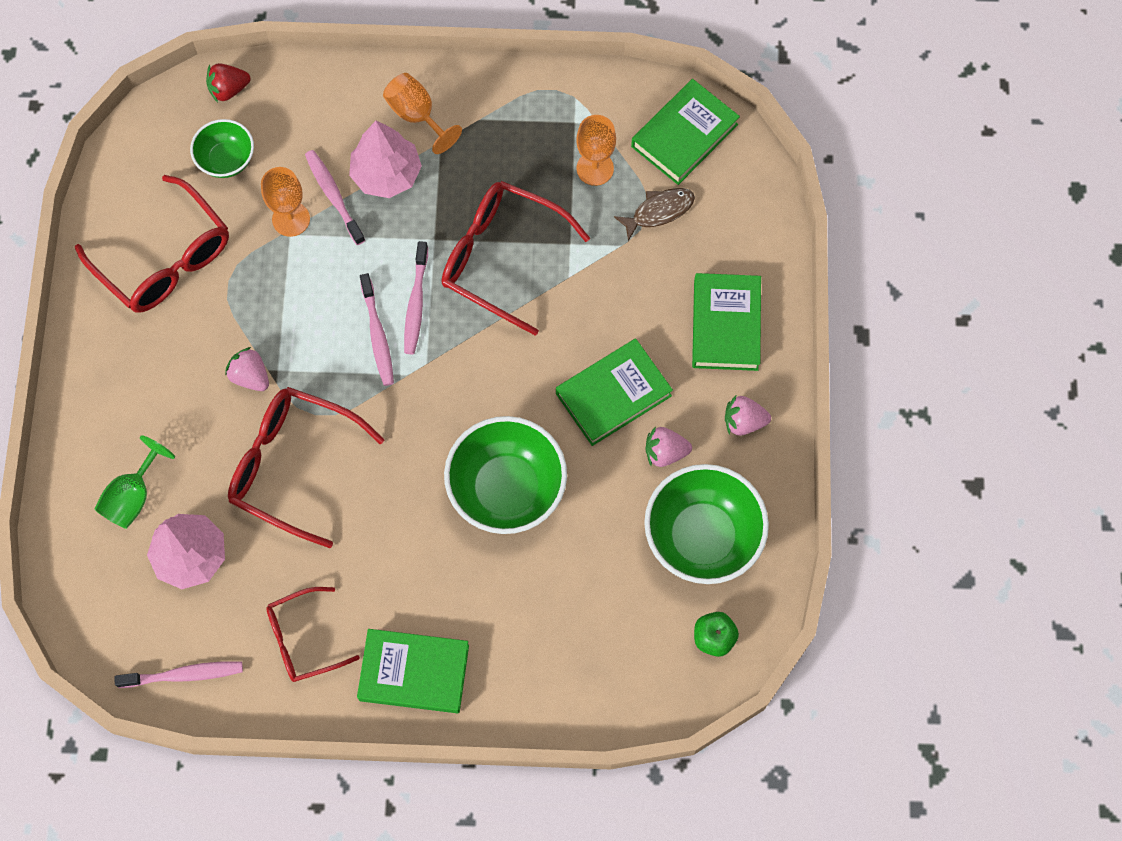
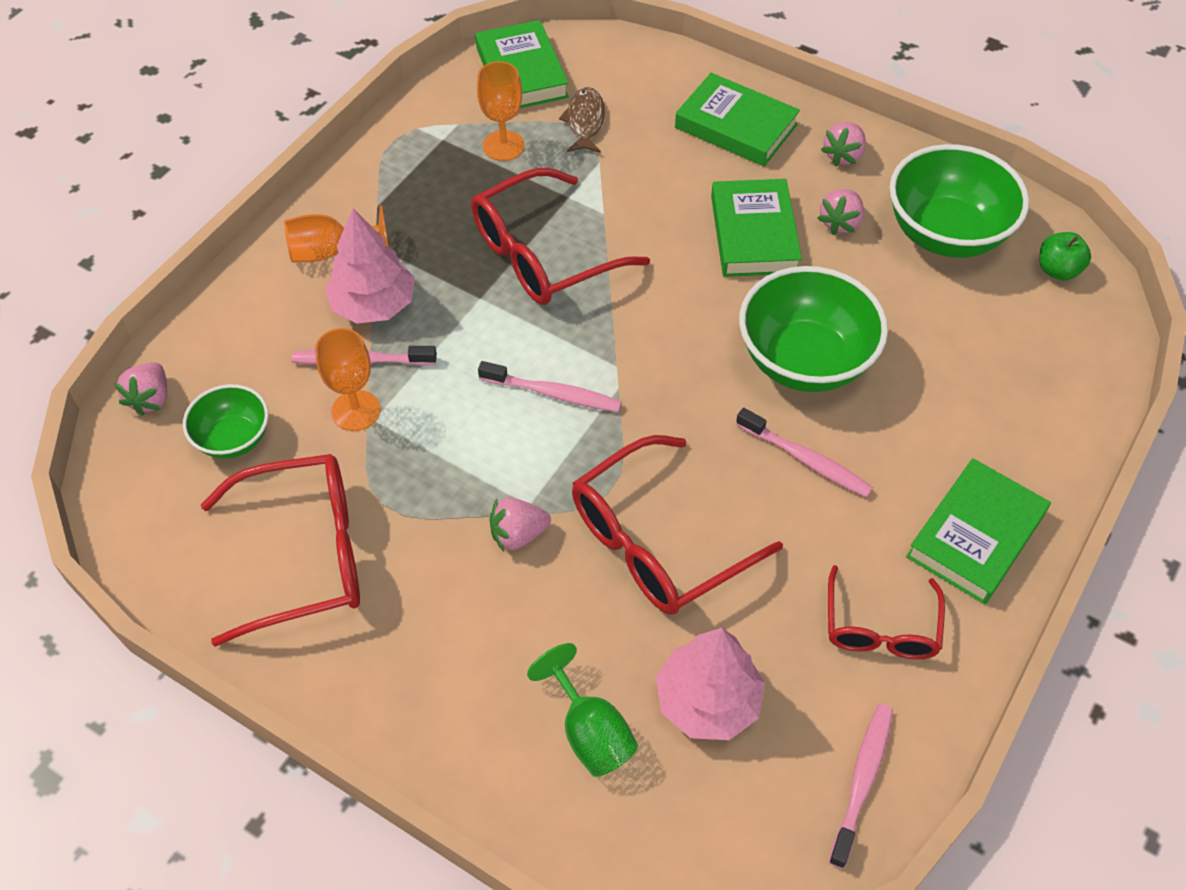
camera: 60 degrees left, 15 degrees down
red strawberry [206,63,250,103] -> pink strawberry [114,362,167,416]
pink toothbrush [404,241,428,354] -> pink toothbrush moved to [736,408,873,497]

